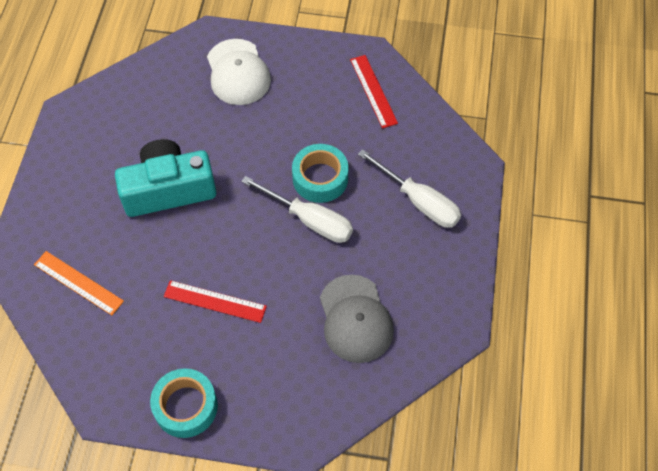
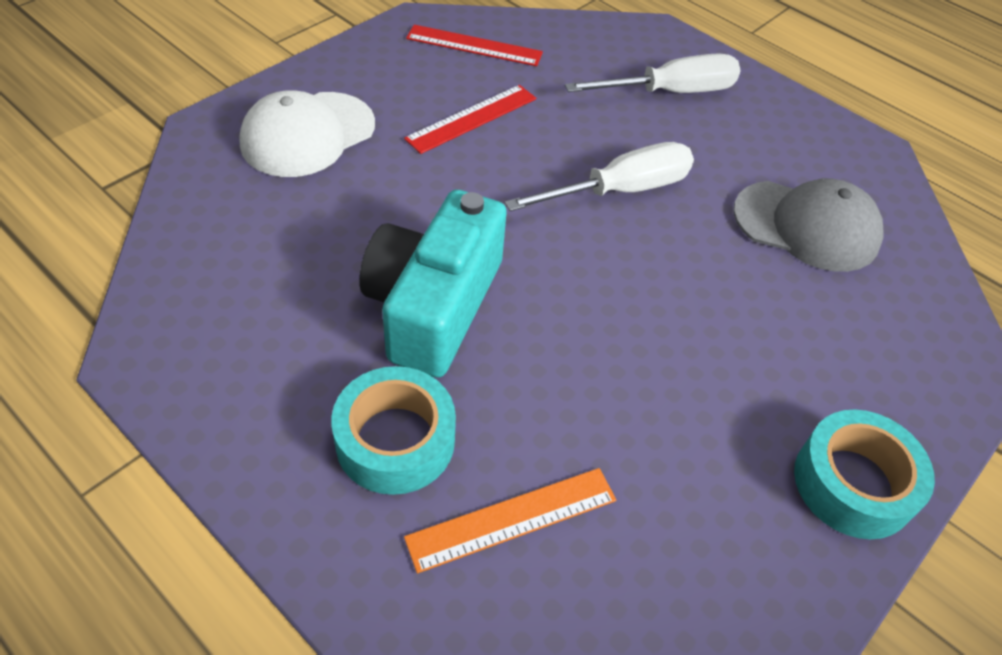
camera: 60 degrees left, 10 degrees down
red ruler [164,280,267,323] -> red ruler moved to [404,85,536,154]
white cap [207,39,271,105] -> white cap turned 120 degrees clockwise [239,90,375,177]
turquoise tape [292,144,349,203] -> turquoise tape moved to [331,366,456,495]

